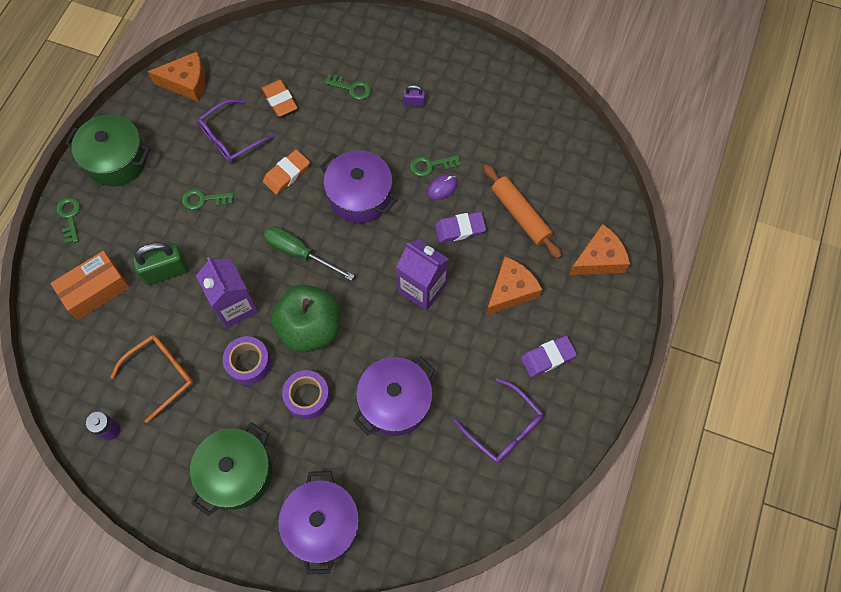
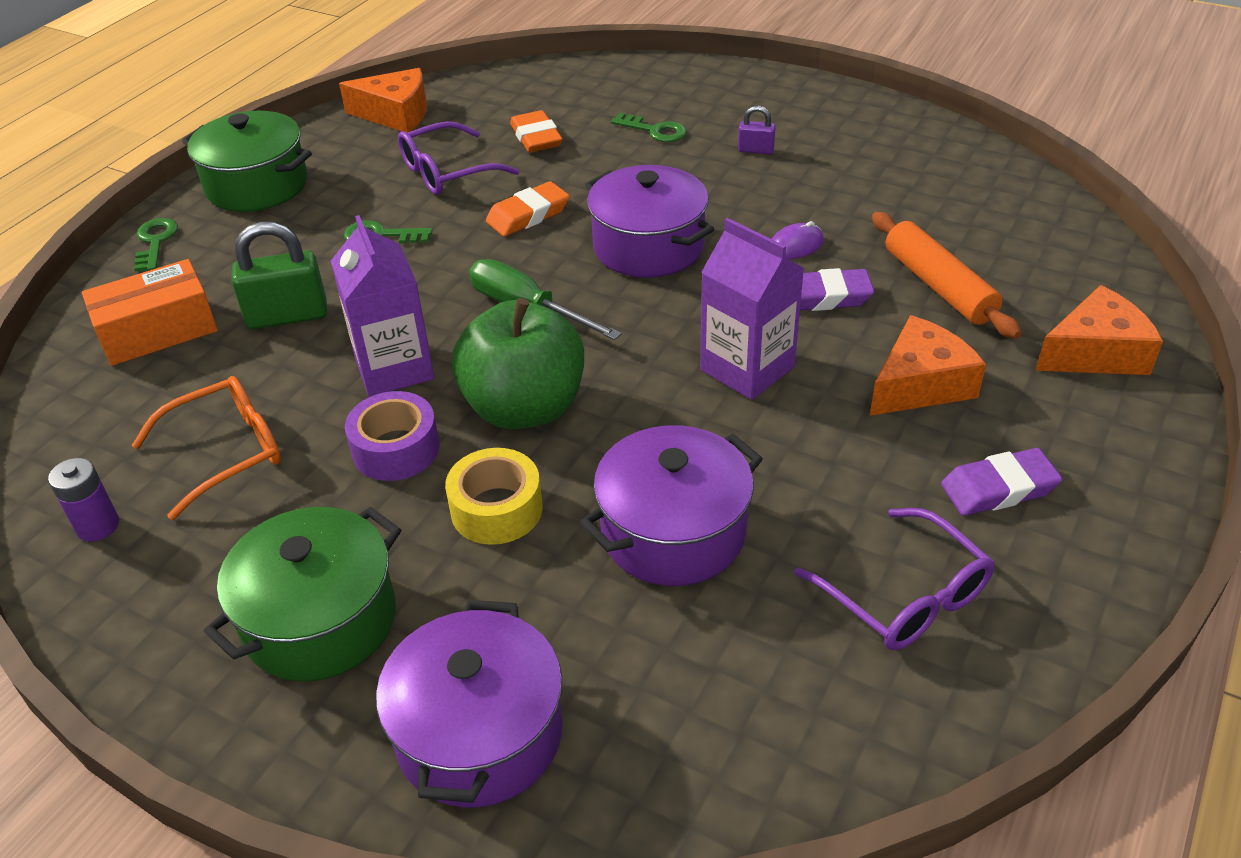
camera: 10 degrees right, 25 degrees down
purple tape [282,370,330,420] -> yellow tape [445,448,543,545]
green key [410,155,460,177] -> none

